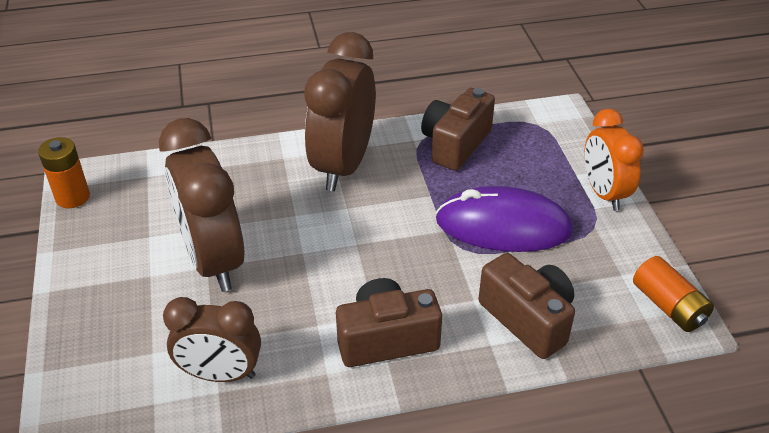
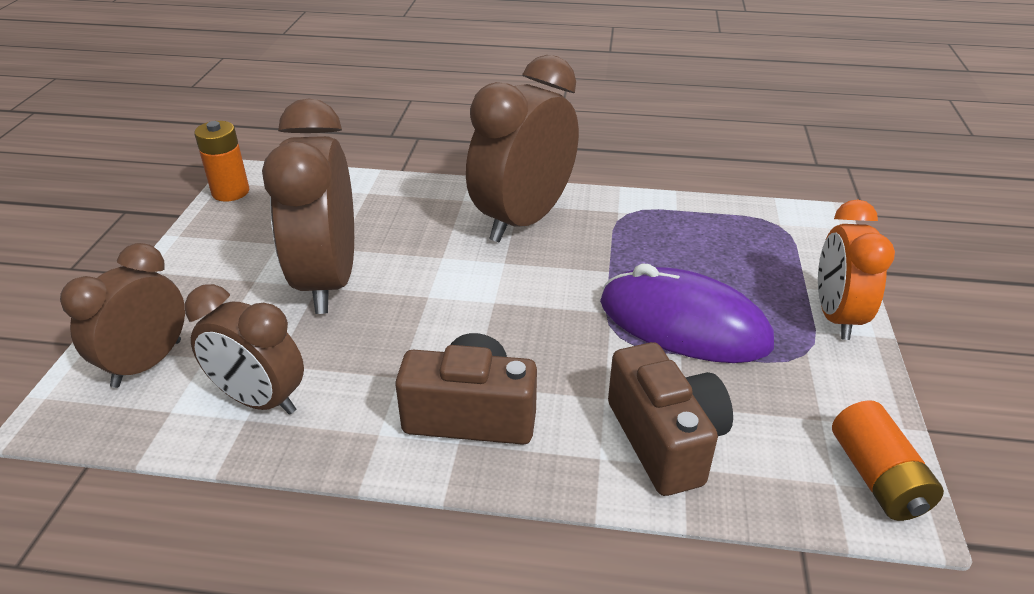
camera: 20 degrees right, 5 degrees down
brown camera [421,88,495,171] -> none
none -> brown clock [60,243,185,388]

